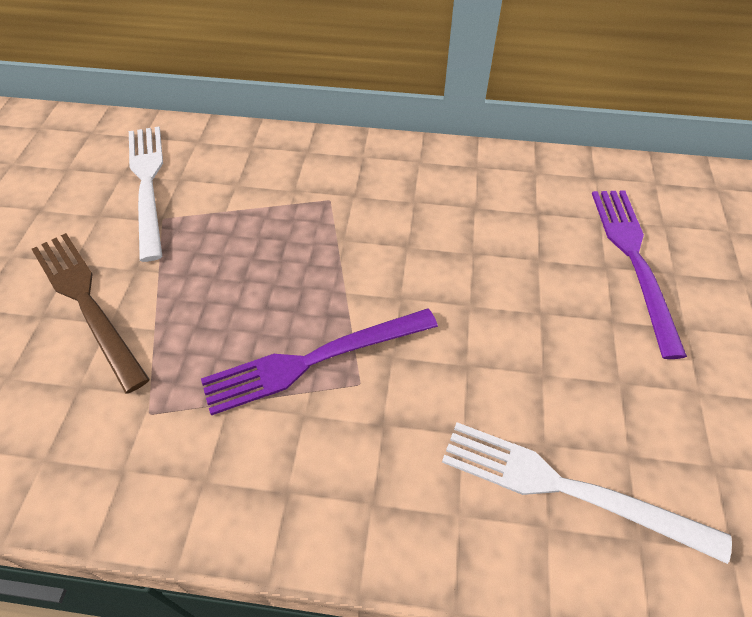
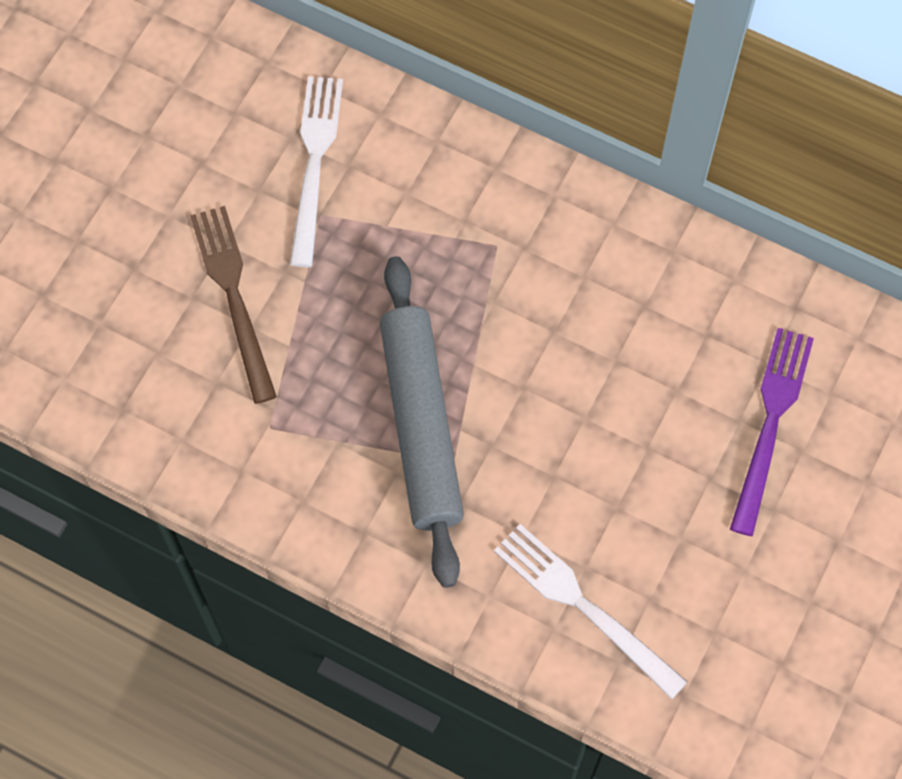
camera: 20 degrees right, 15 degrees up
purple fork [201,308,438,415] -> grey rolling pin [380,256,464,588]

